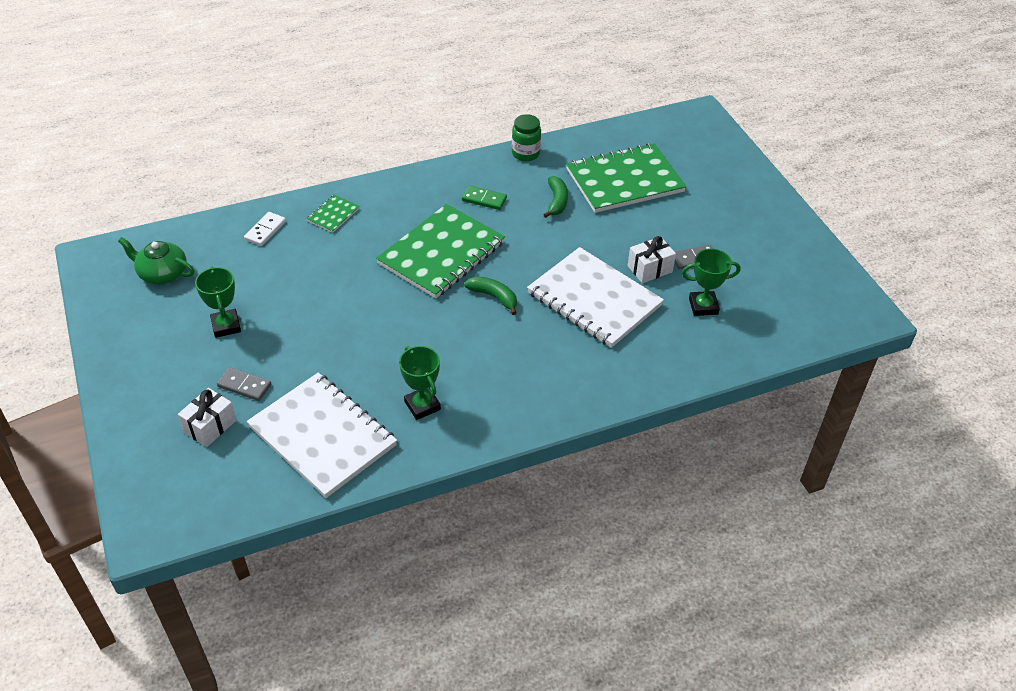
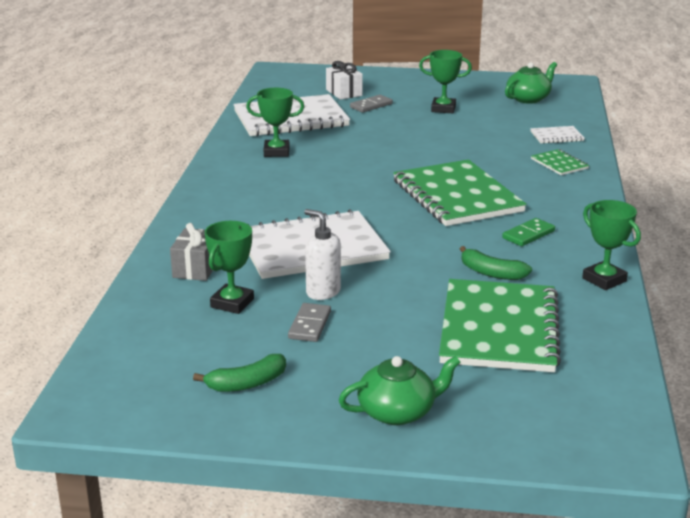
camera: 120 degrees right, 20 degrees down
white domino [244,212,286,246] -> white notebook [530,126,585,144]
green banana [464,276,517,315] -> green banana moved to [193,354,286,392]
green jar [512,114,541,161] -> green trophy [582,200,641,290]
white gift [628,236,676,283] -> white soap dispenser [304,209,341,300]
none -> grey gift [170,223,213,281]
none -> green teapot [339,356,461,425]

